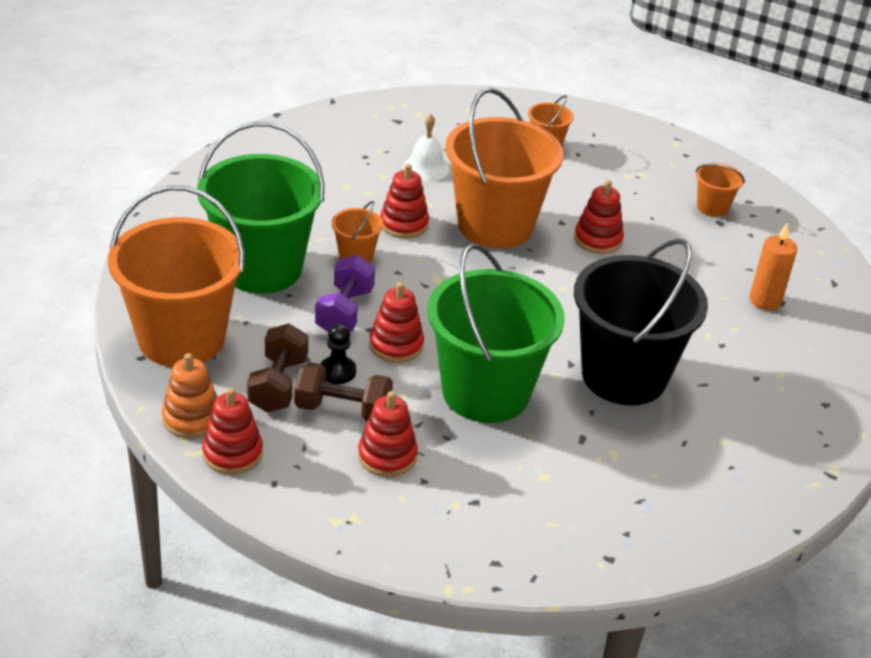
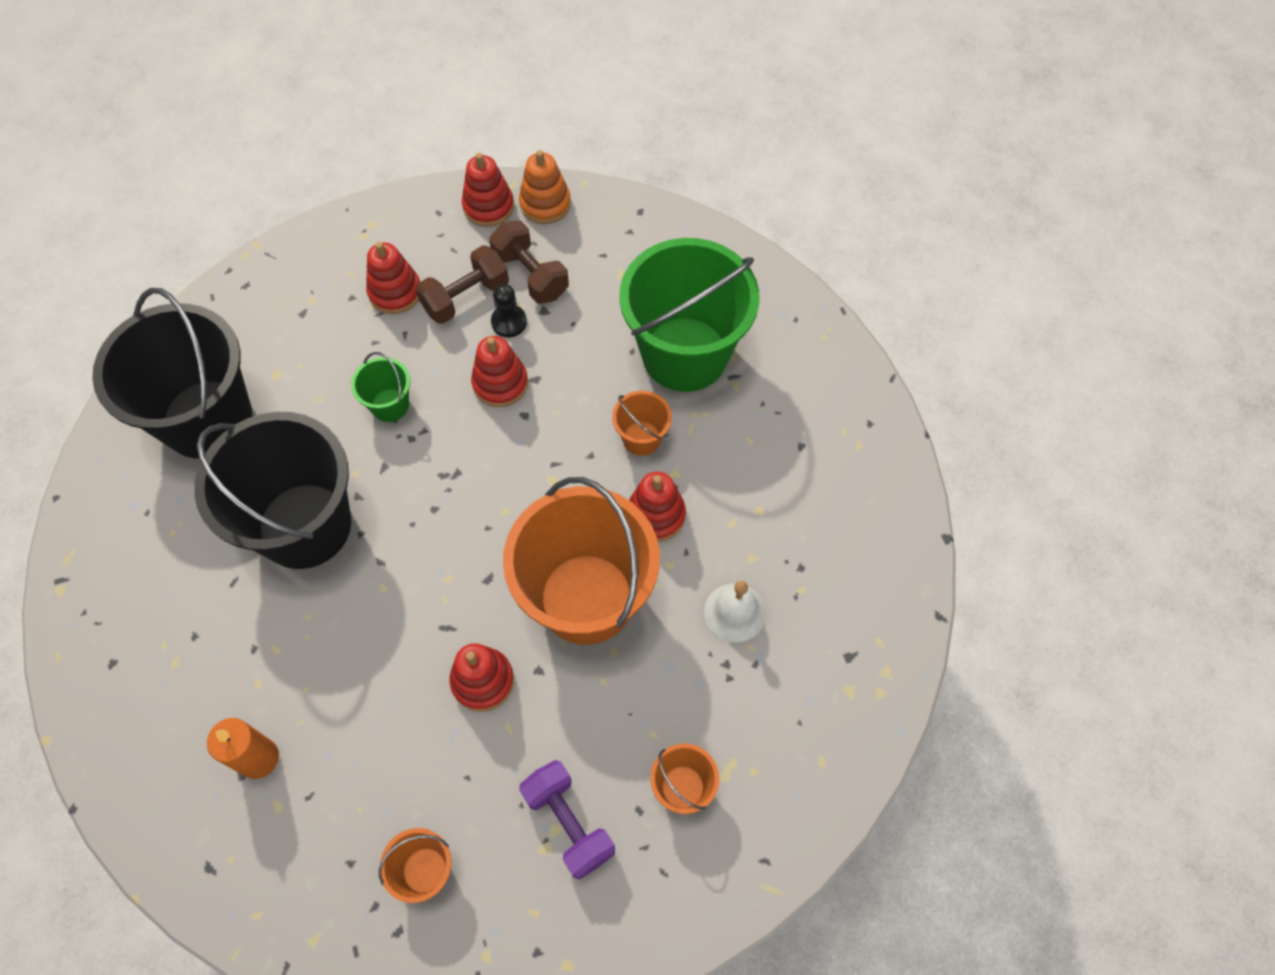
camera: 135 degrees right, 25 degrees up
orange bucket [108,186,245,367] -> none
purple dumbbell [315,255,375,332] -> purple dumbbell moved to [519,760,615,880]
green bucket [427,244,565,423] -> green bucket [351,352,410,422], size x0.43
none -> black bucket [92,288,252,459]

